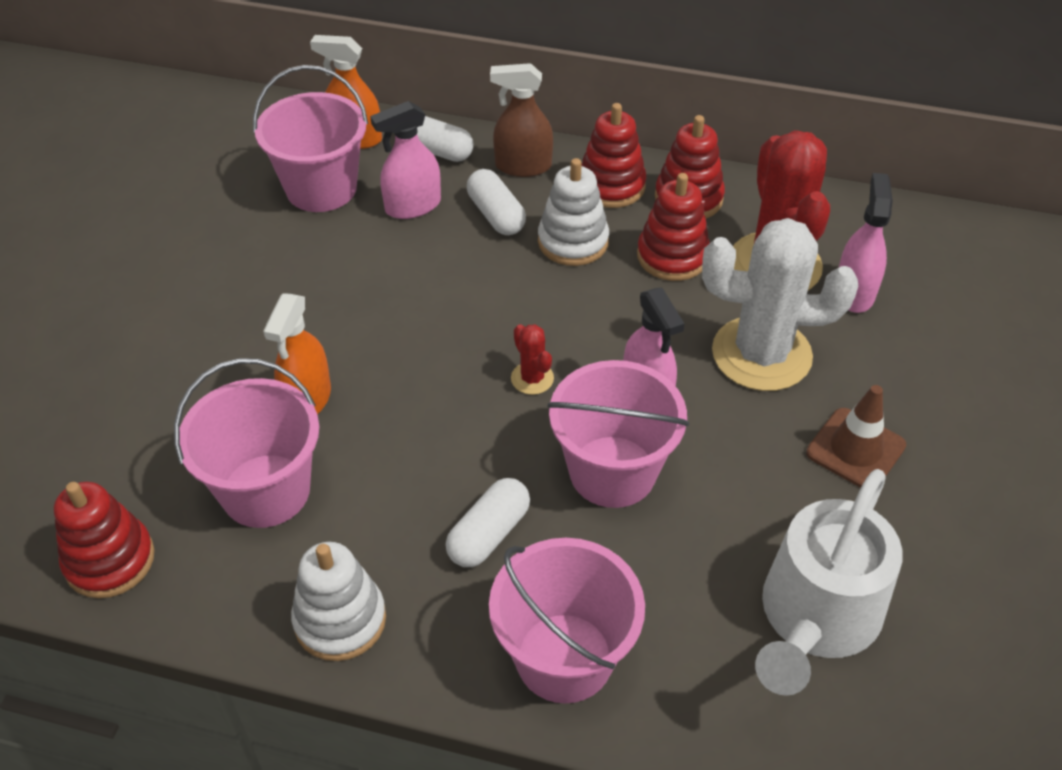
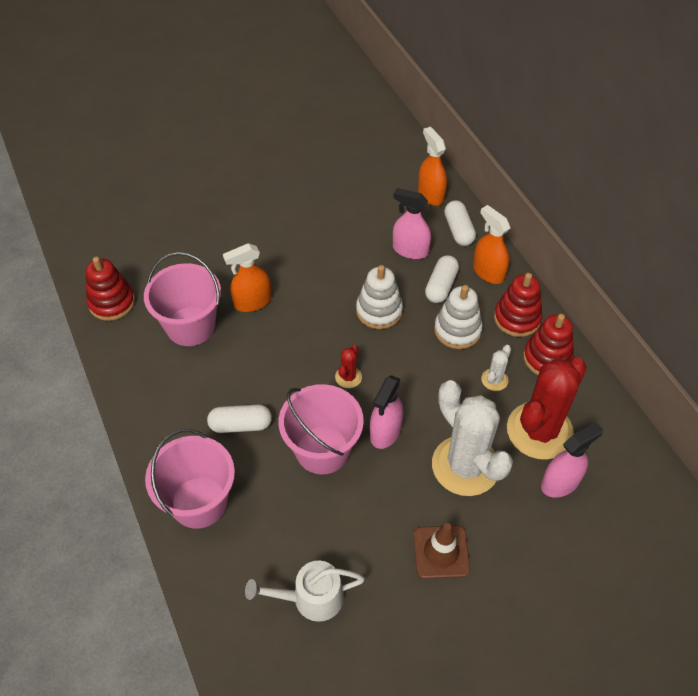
camera: 50 degrees right, 5 degrees up
pink bucket [253,65,368,212] -> none
white stacking toy [291,542,386,661] -> white stacking toy moved to [356,265,403,329]
brown spray bottle [490,63,553,177] -> orange spray bottle [473,205,511,284]
red stacking toy [637,173,710,281] -> white cactus [481,345,511,391]
white watering can [755,469,903,696] -> white watering can [245,561,365,622], size x0.64

